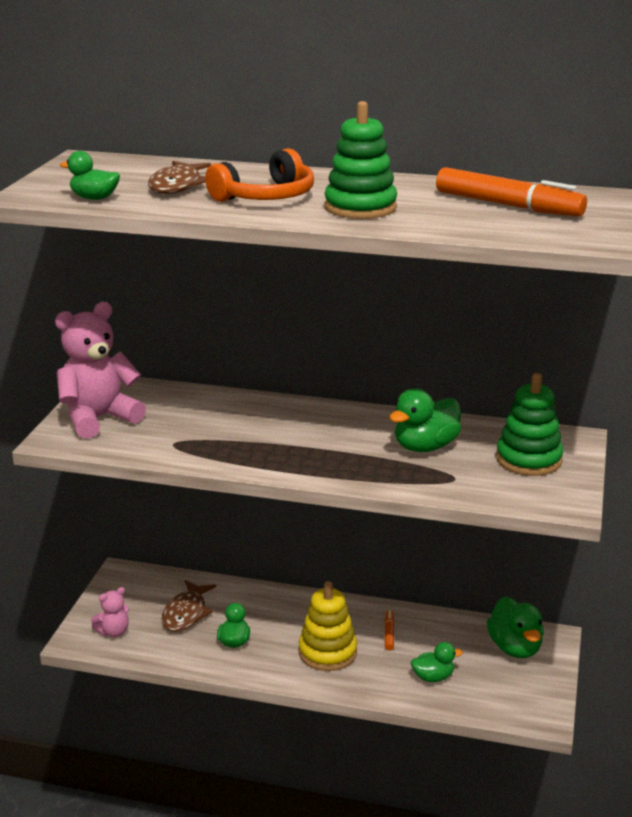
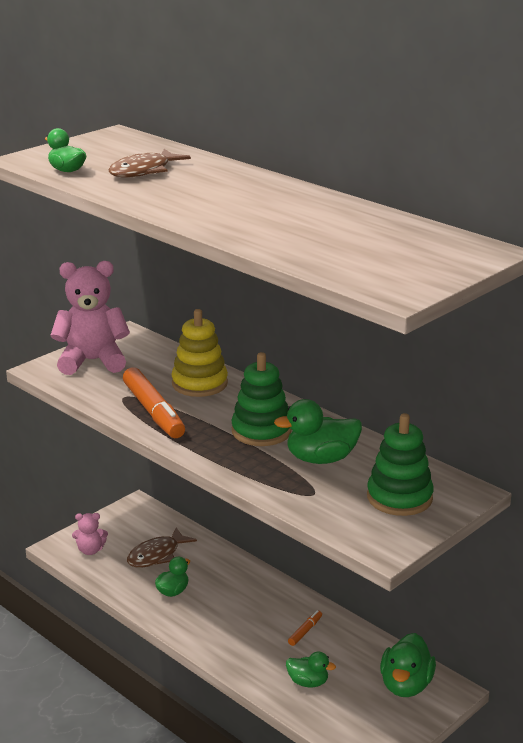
camera: 30 degrees right, 0 degrees up
orange headphones [205,148,314,202] -> none
yellow stacking toy [299,581,357,671] -> yellow stacking toy moved to [171,309,228,397]
green stacking toy [325,101,397,219] -> green stacking toy moved to [231,352,292,446]
orange marker [436,167,587,217] -> orange marker moved to [123,367,185,438]

